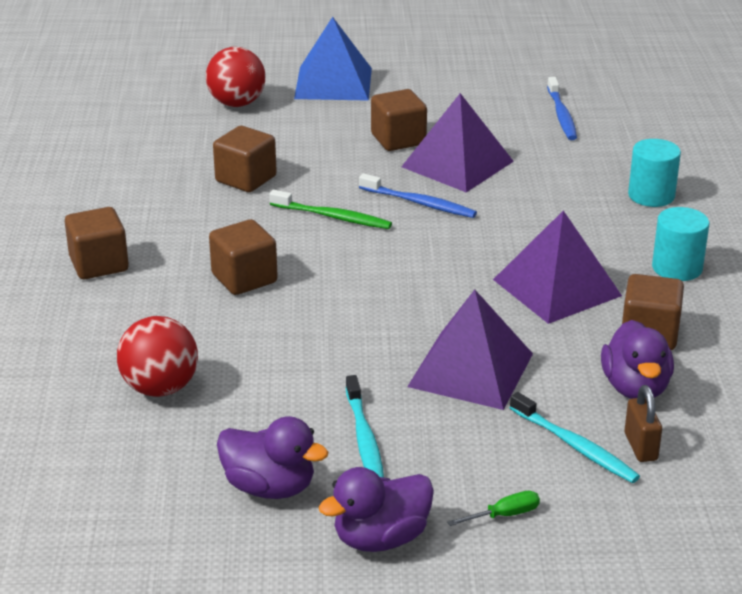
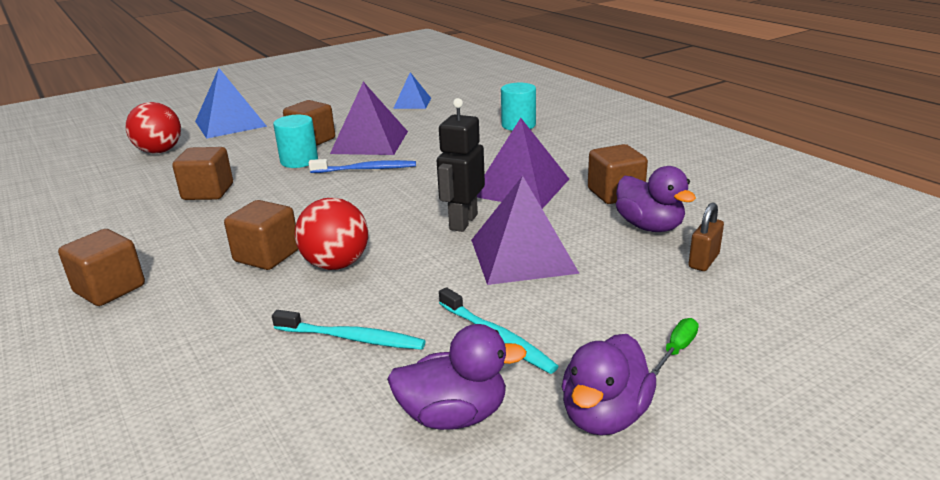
camera: 30 degrees left, 5 degrees down
red ball [117,316,198,397] -> red ball moved to [295,198,368,270]
green toothbrush [269,190,392,229] -> none
turquoise toothbrush [510,392,640,483] -> turquoise toothbrush moved to [272,310,426,350]
blue toothbrush [547,77,577,140] -> blue pyramid [393,72,431,109]
brown padlock [625,385,662,462] -> brown padlock turned 75 degrees clockwise [688,202,724,271]
turquoise cylinder [652,207,709,281] -> turquoise cylinder moved to [273,115,318,168]
none -> black robot [437,98,485,232]

